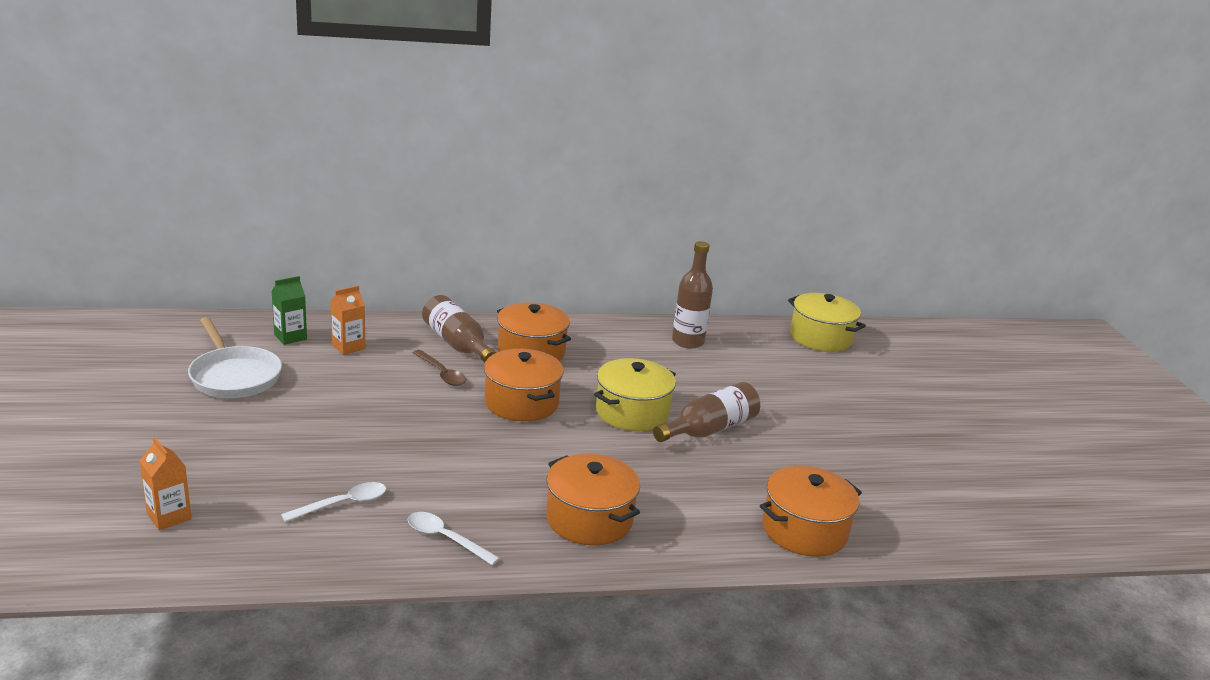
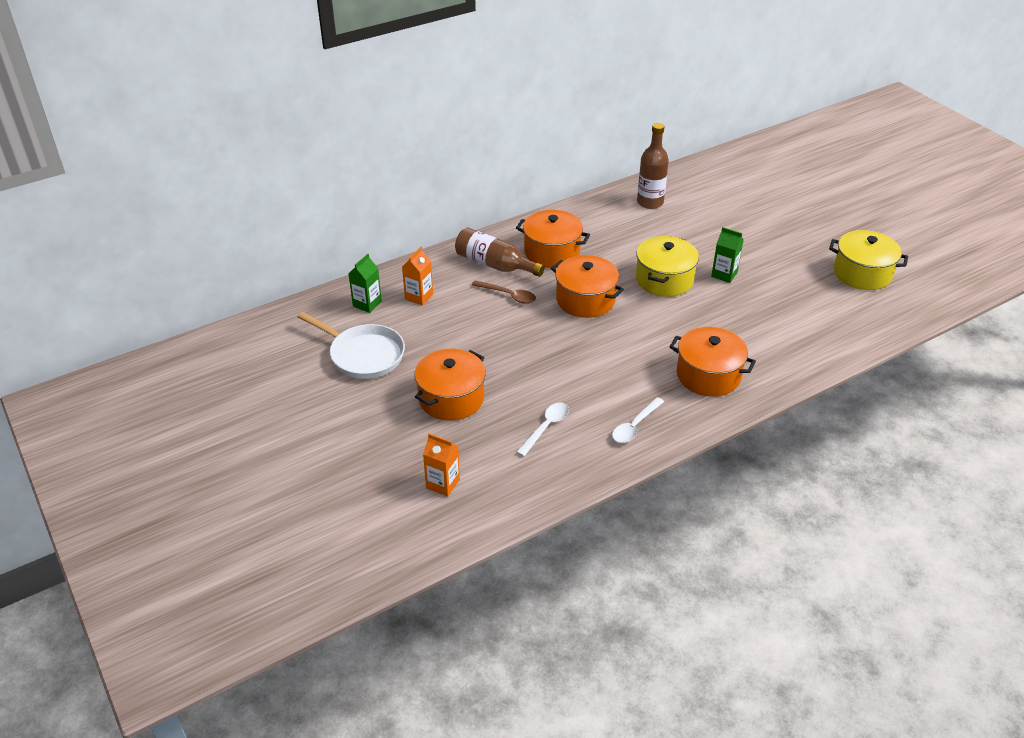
camera: 20 degrees left, 15 degrees up
white spoon [408,512,500,566] -> white spoon turned 60 degrees counterclockwise [612,397,664,443]
brown bottle [653,382,760,442] -> green carton [711,227,744,283]
orange pot [760,465,862,557] -> orange pot moved to [415,349,486,421]
yellow pot [788,293,866,352] -> yellow pot moved to [829,230,908,290]

